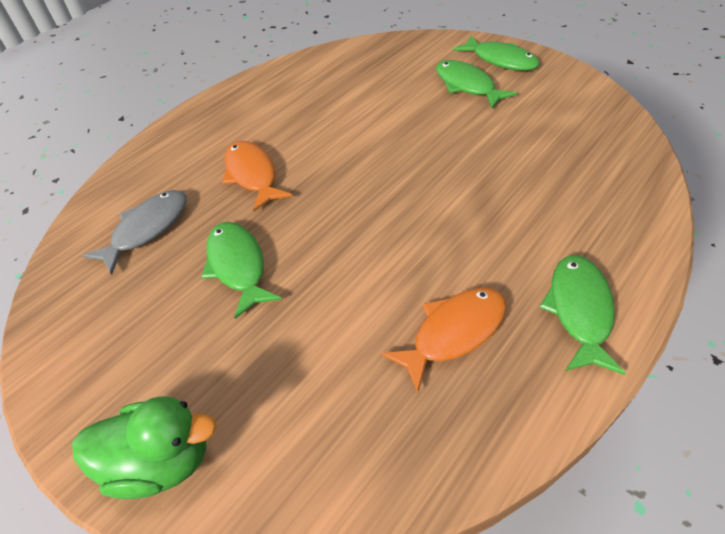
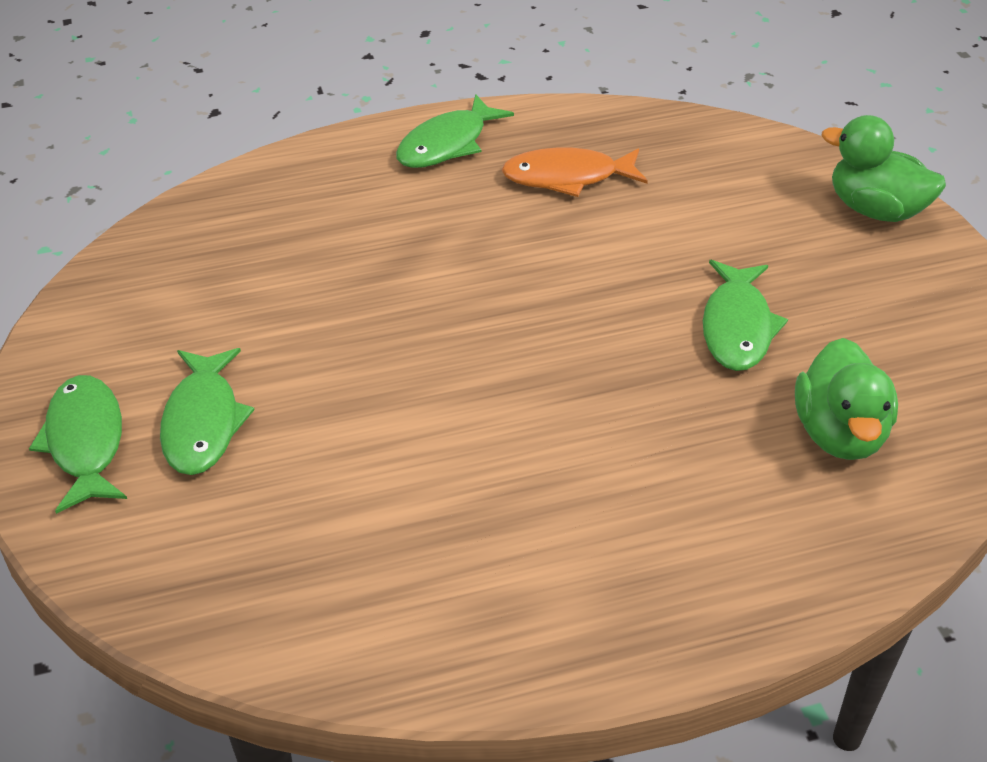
camera: 150 degrees left, 5 degrees down
grey fish [82,190,187,275] -> green duck [795,338,898,460]
orange fish [222,141,292,211] -> none

